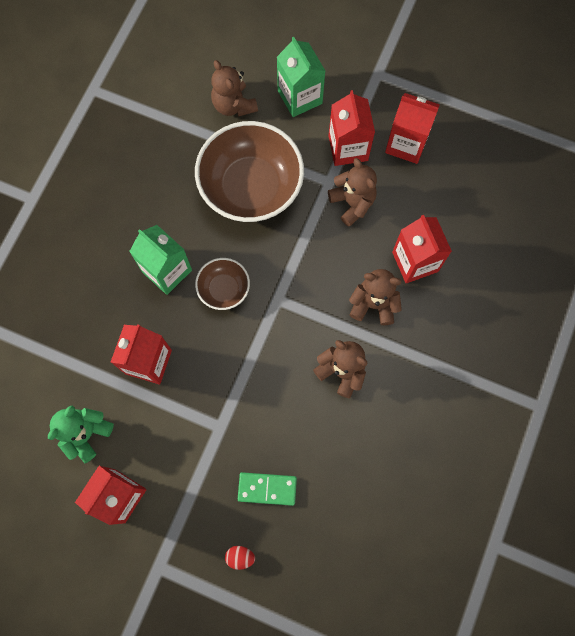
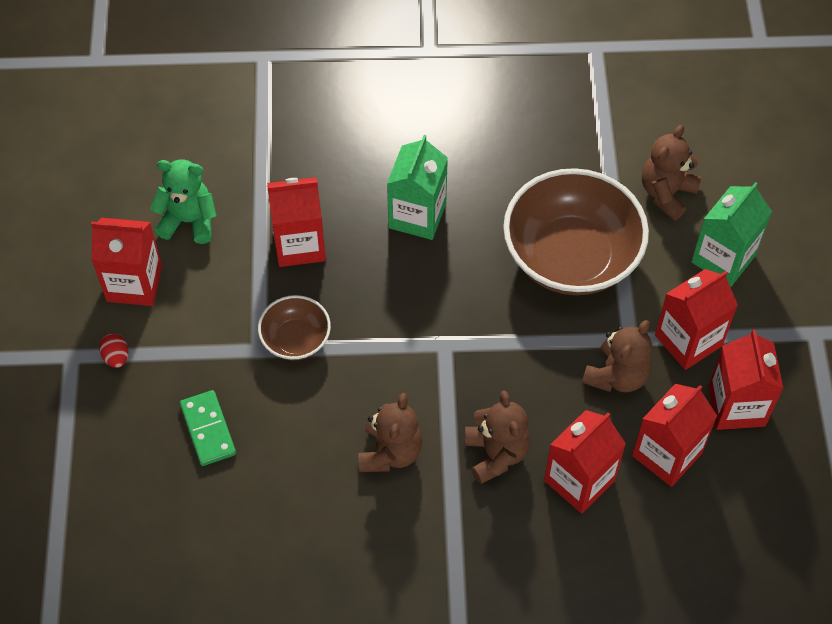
camera: 65 degrees right, 15 degrees down
brown bowl [195,258,250,310] -> brown bowl moved to [258,295,331,361]
red egg [225,546,255,570] -> red egg moved to [99,334,128,368]
none -> red carton [632,384,717,487]

